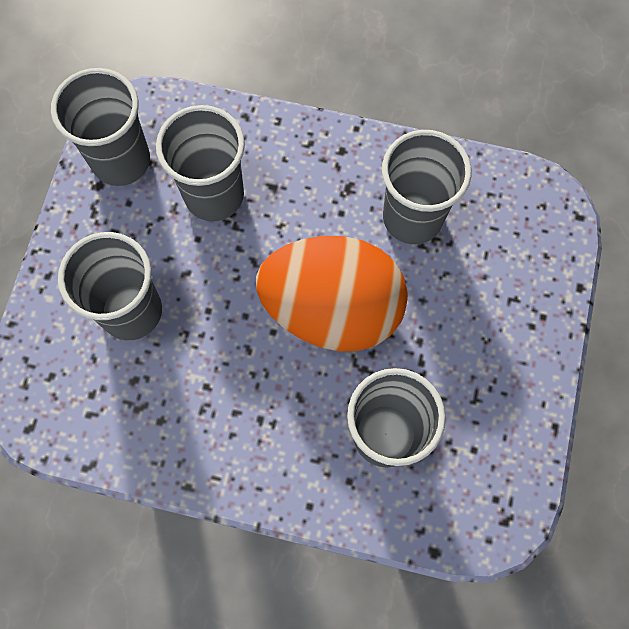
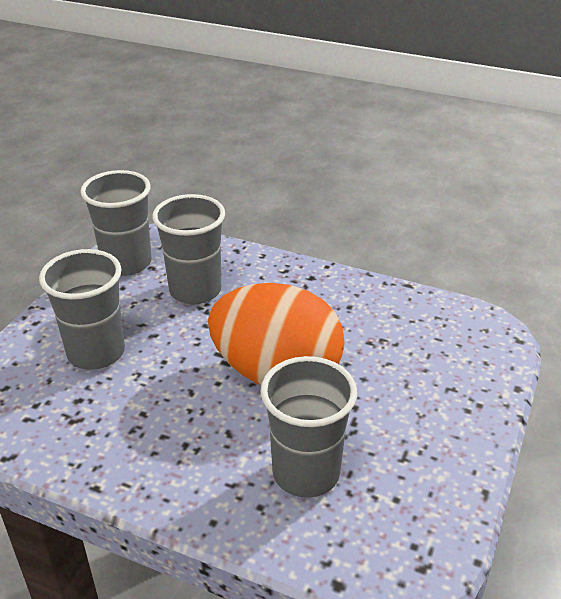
camera: 10 degrees right, 35 degrees down
grey cup [382,130,472,244] -> none

